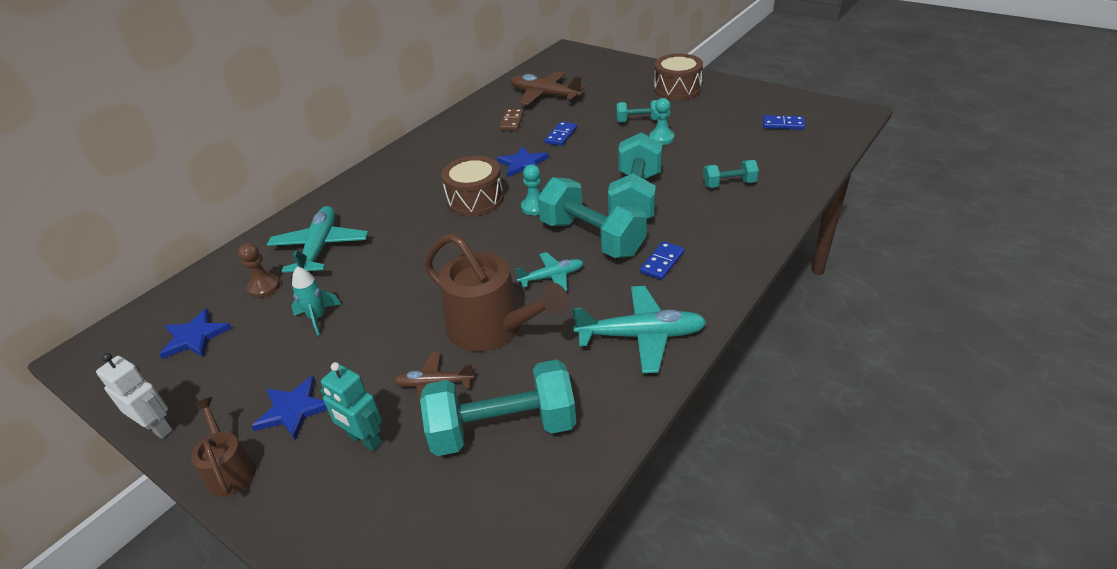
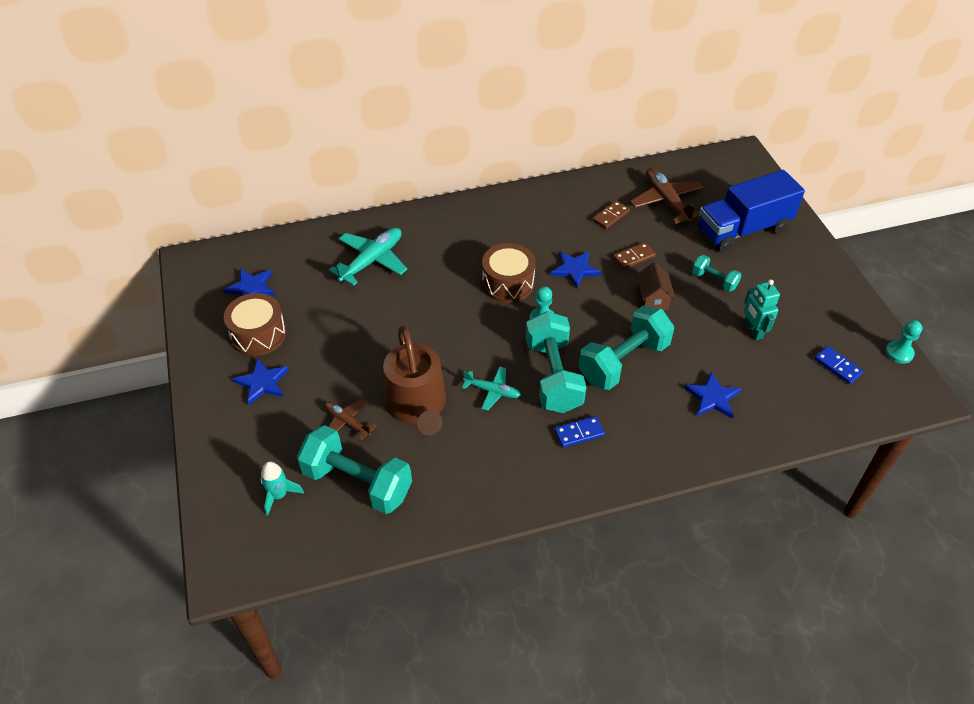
camera: 35 degrees right, 10 degrees up
white robot [96,353,173,439] -> none
brown watering can [191,397,256,497] -> none
brown pawn [238,243,280,298] -> none
turquoise rocket [291,266,341,336] -> turquoise rocket moved to [260,461,304,516]
turquoise robot [320,362,382,451] -> turquoise robot moved to [744,279,780,341]
blue domino [545,122,577,146] -> brown domino [613,242,656,269]
turquoise plane [572,286,707,373] -> none
turquoise pawn [649,98,675,145] -> turquoise pawn moved to [885,320,922,364]
brown drum [654,54,703,100] -> brown drum moved to [224,293,286,356]
turquoise dumbbell [703,160,759,188] -> blue star [684,371,741,418]
none -> brown house [636,262,675,310]
none -> blue truck [698,170,805,252]

